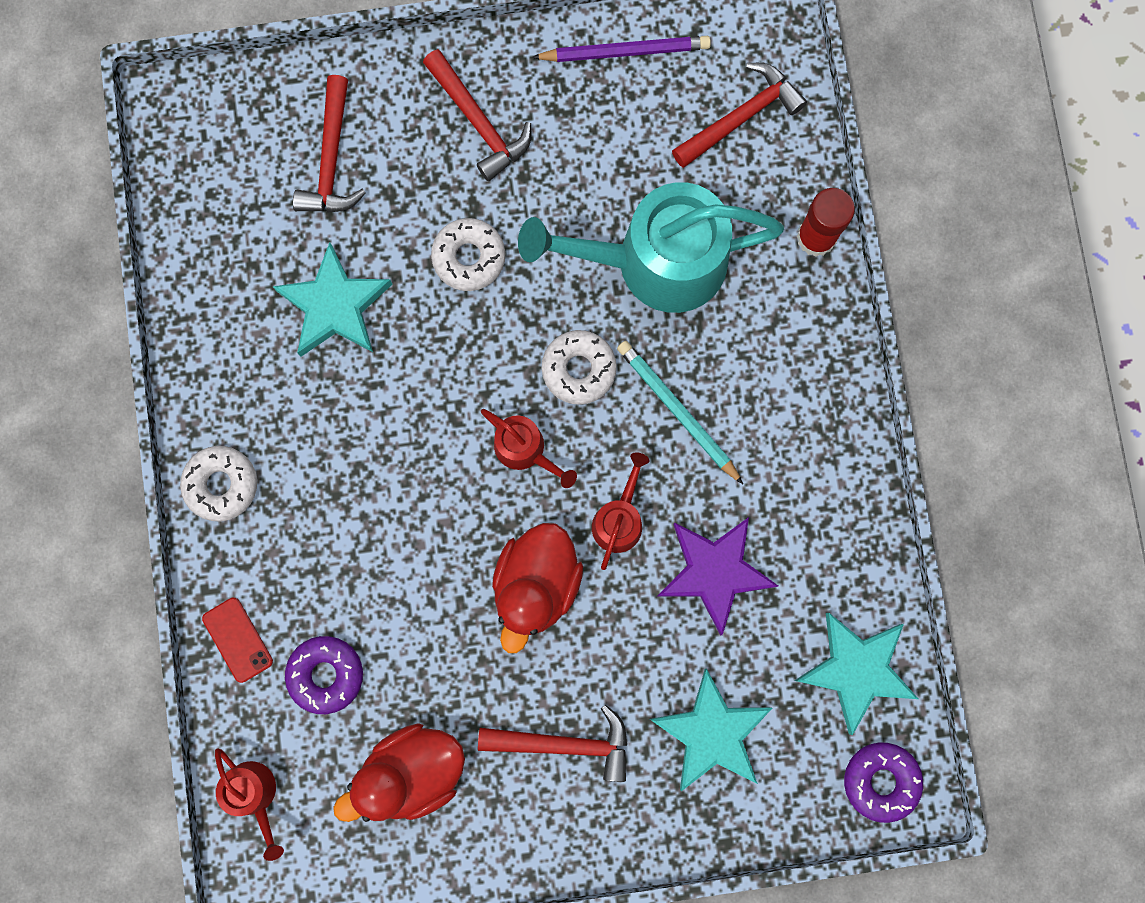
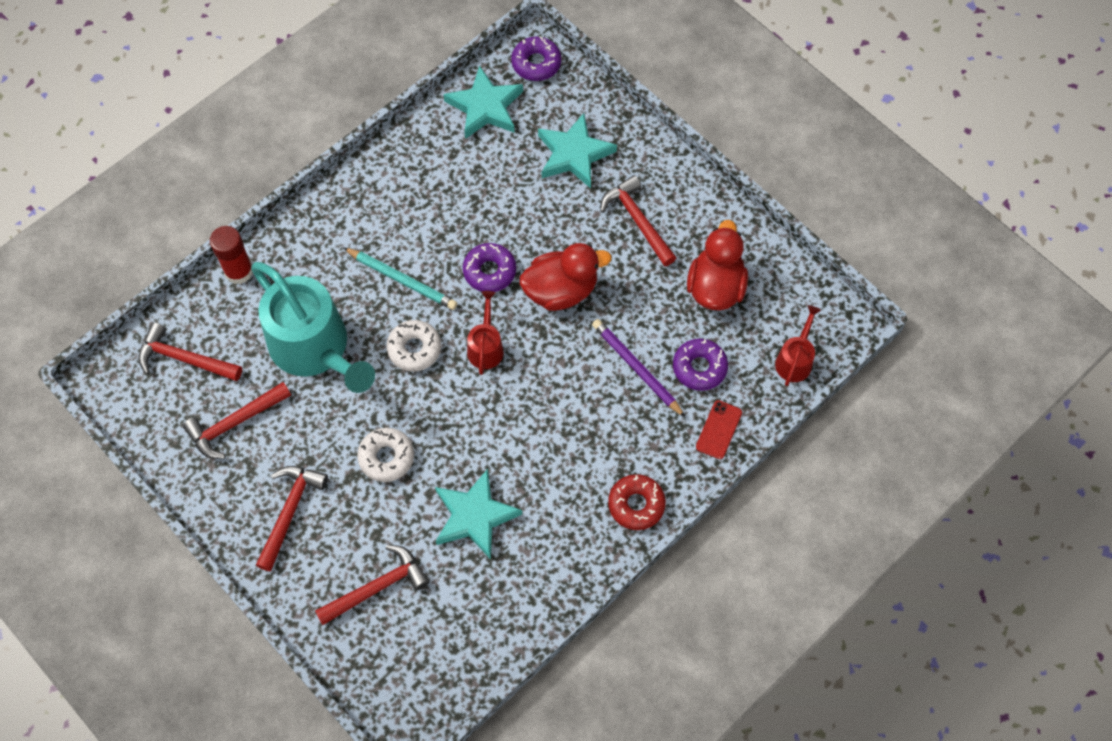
camera: 125 degrees left, 15 degrees down
white donut [180,446,257,521] -> red donut [608,474,666,530]
red duck [333,723,465,822] -> red duck turned 105 degrees counterclockwise [687,220,748,311]
purple pencil [532,36,711,62] -> purple pencil moved to [592,319,686,418]
red watering can [592,452,650,570] -> purple donut [463,243,516,292]
turquoise pencil [617,341,743,484] -> turquoise pencil turned 75 degrees counterclockwise [343,247,457,310]
purple star [657,517,778,636] -> none
none -> red hammer [183,382,291,459]

